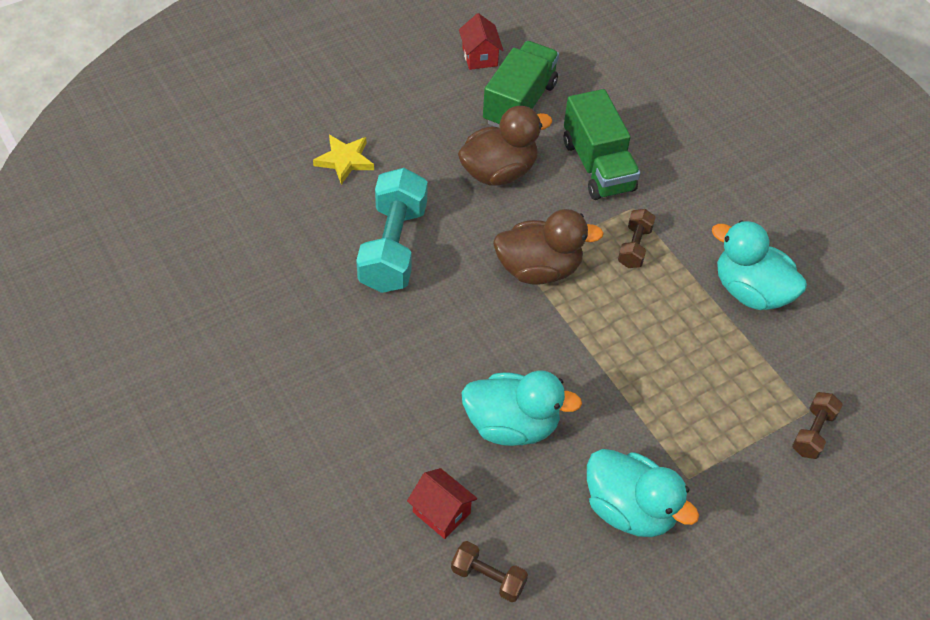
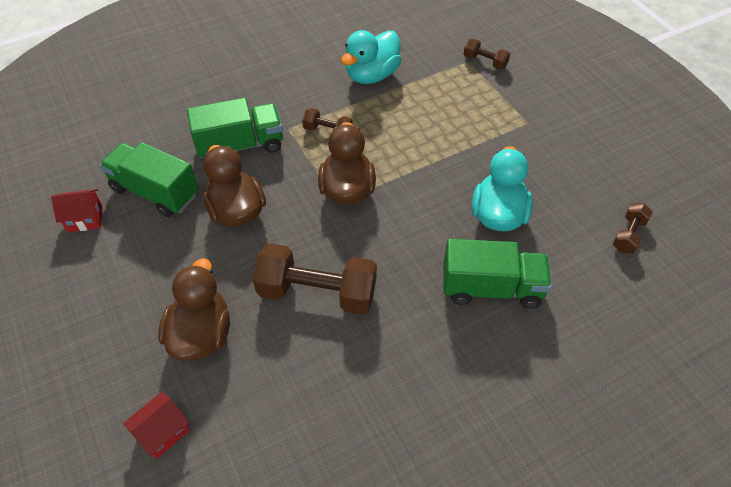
camera: 85 degrees left, 0 degrees up
yellow star [313,135,374,184] -> brown duck [158,258,230,361]
turquoise dumbbell [356,168,428,293] -> brown dumbbell [253,243,377,315]
red house [407,468,477,539] -> red house moved to [123,392,190,459]
turquoise duck [587,449,699,537] -> none
none -> green truck [443,239,552,309]

